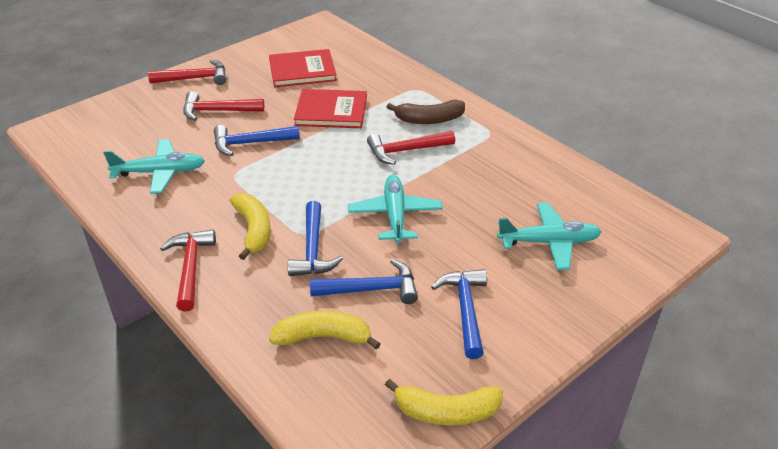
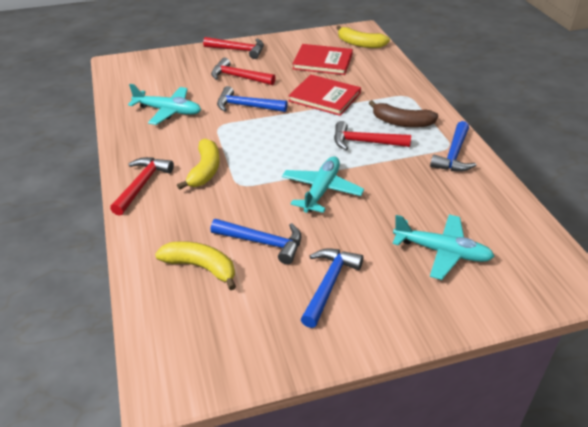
camera: 25 degrees right, 0 degrees up
blue hammer [288,201,343,276] -> blue hammer moved to [430,121,476,172]
yellow banana [385,379,503,426] -> yellow banana moved to [337,25,390,48]

